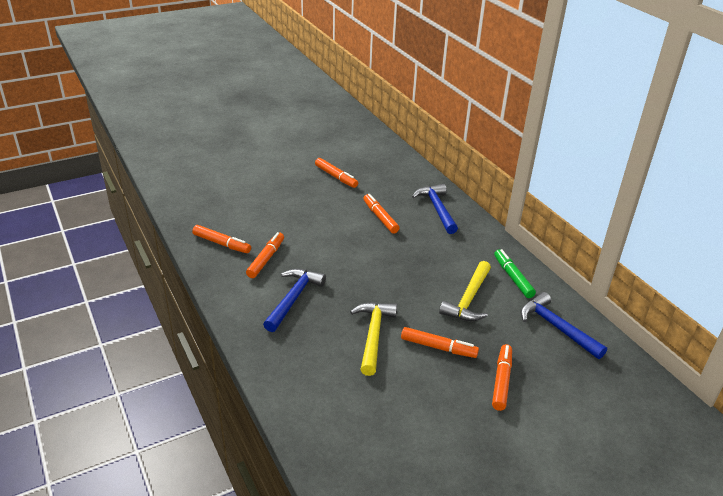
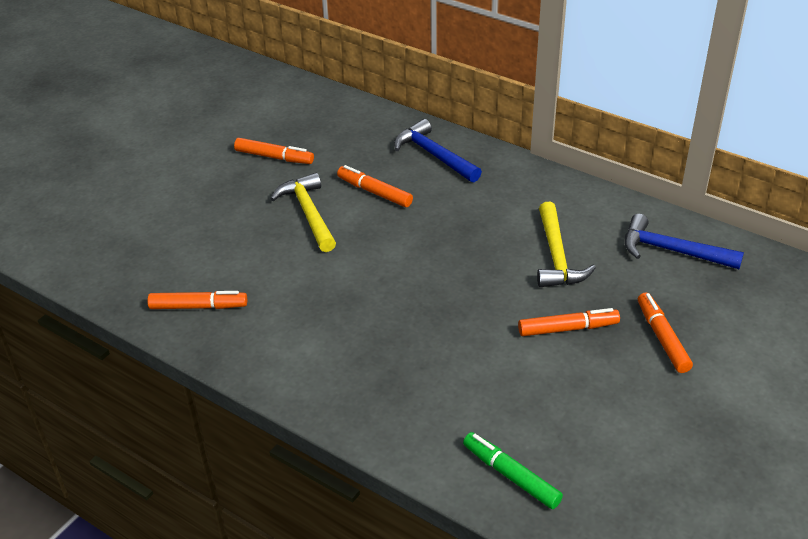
camera: 25 degrees left, 5 degrees up
orange marker [246,232,284,278] -> none
blue hammer [263,269,326,332] -> none
yellow hammer [350,302,397,376] -> yellow hammer moved to [270,173,336,252]
green marker [494,249,536,298] -> green marker moved to [463,432,563,509]

